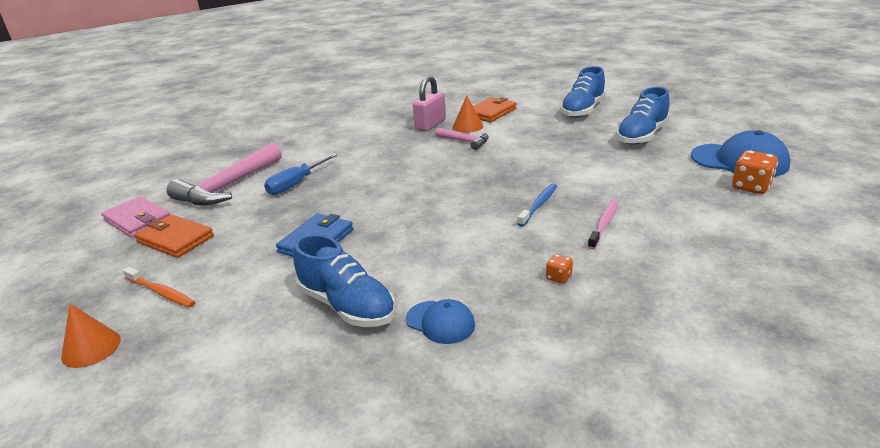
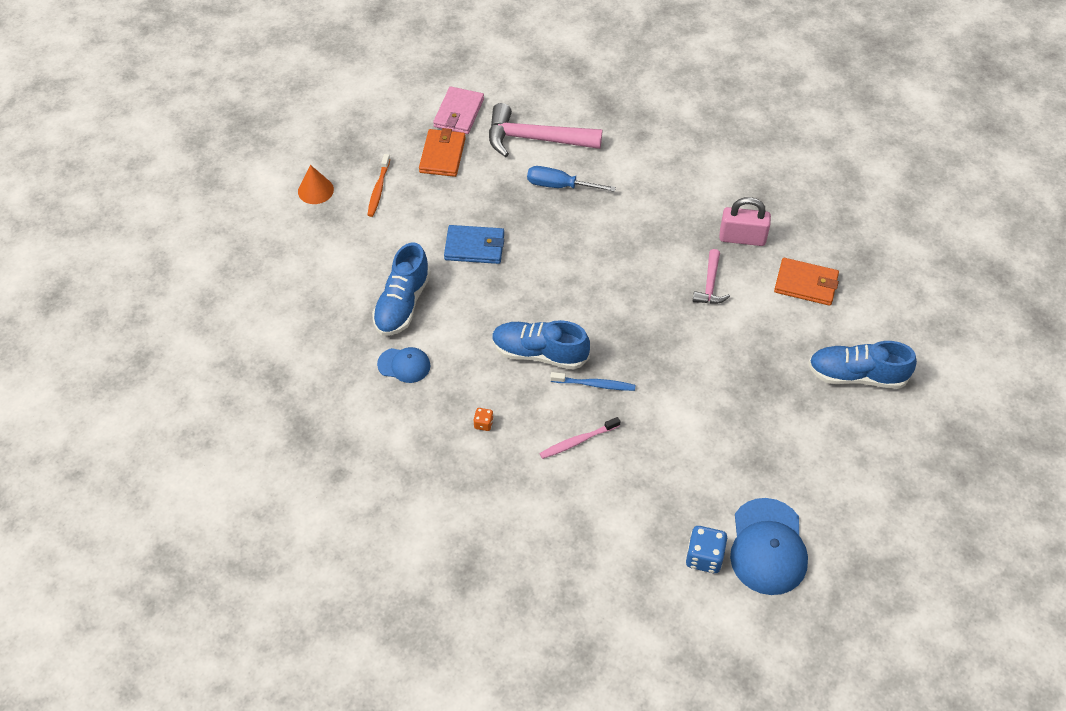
camera: 65 degrees right, 25 degrees up
blue cap [406,299,475,344] -> blue cap turned 90 degrees counterclockwise [377,347,431,383]
orange cone [453,96,483,133] -> none
pink toothbrush [588,200,618,249] -> pink toothbrush turned 150 degrees clockwise [540,417,620,459]
blue shoe [616,87,670,145] -> blue shoe moved to [492,320,590,370]
orange dice [732,150,778,194] -> blue dice [686,526,728,573]

